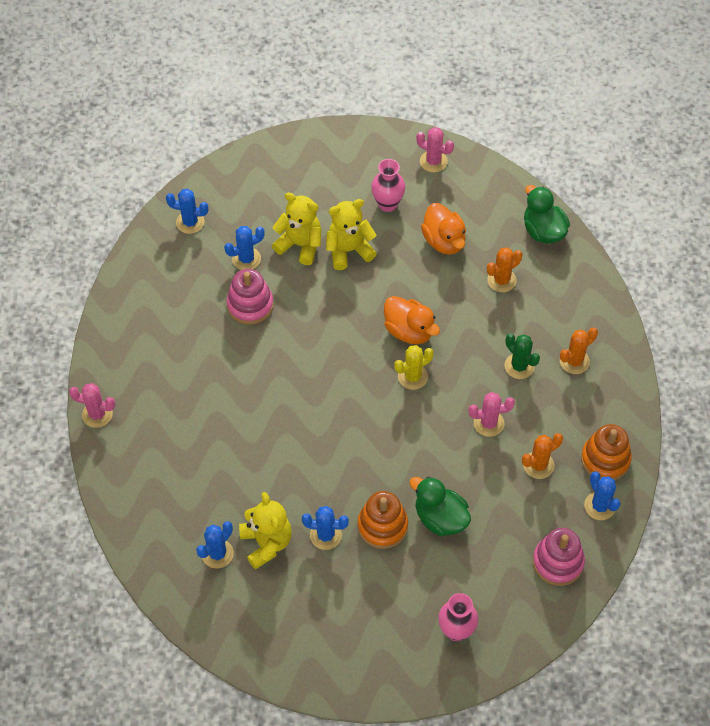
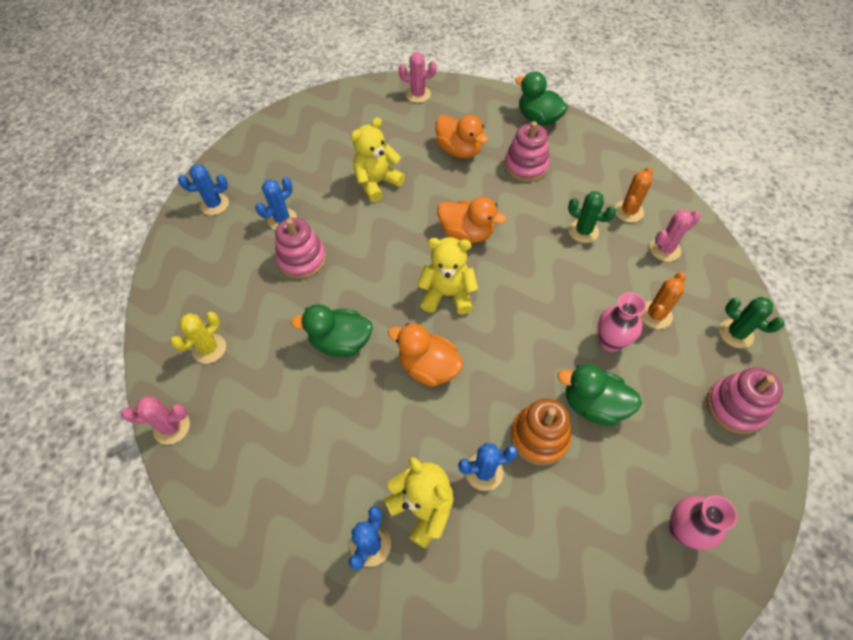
camera: 20 degrees left, 0 degrees up
yellow teddy bear [272,193,321,265] -> yellow teddy bear moved to [417,237,478,314]
pink vase [371,159,405,212] -> pink vase moved to [598,292,646,352]
yellow cactus [394,345,434,390] -> yellow cactus moved to [170,312,226,364]
pink cactus [469,392,515,437] -> pink cactus moved to [650,210,701,262]
orange cactus [487,247,522,292] -> pink stacking toy [505,121,550,182]
orange stacking toy [581,424,632,480] -> none
blue cactus [584,471,620,520] -> green cactus [719,297,785,348]
none -> green duck [291,304,373,357]
none -> orange duck [388,323,464,387]

